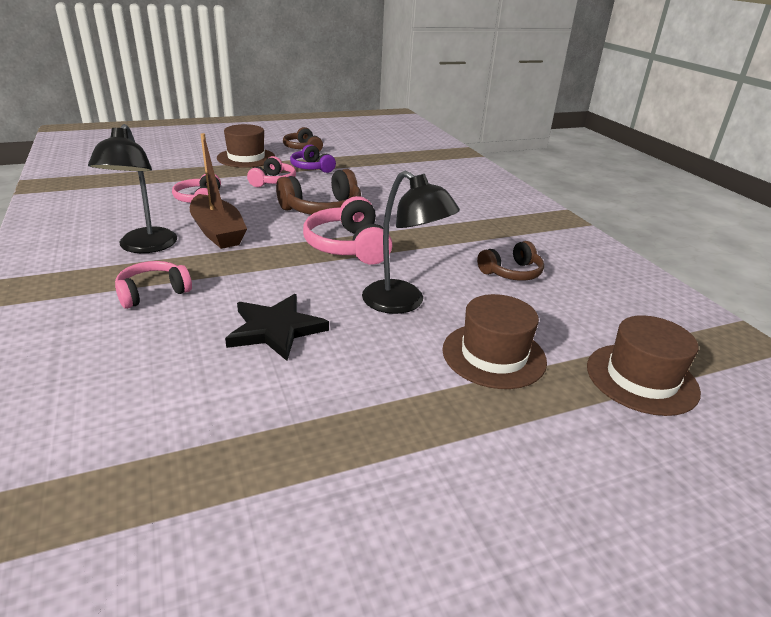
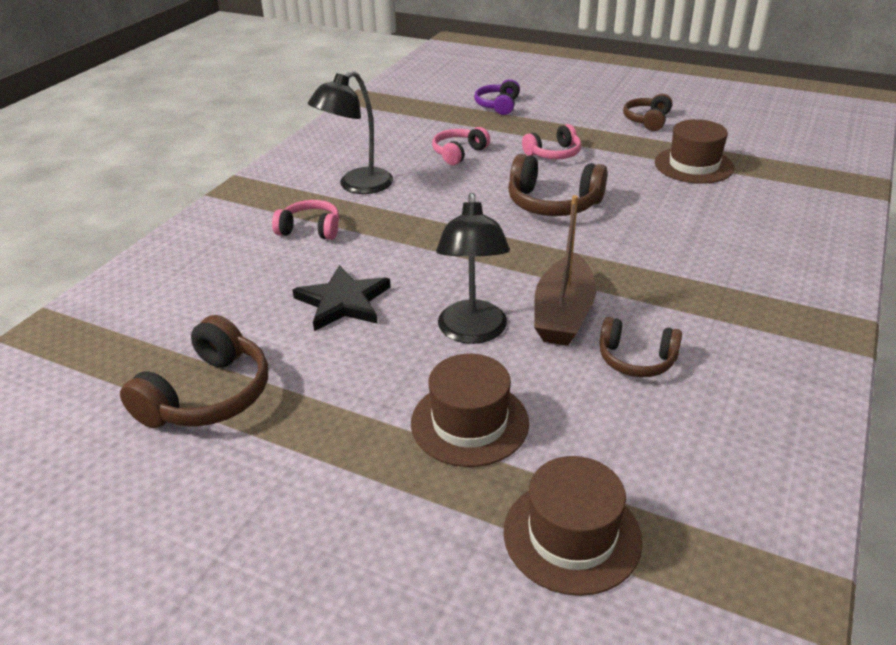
camera: 50 degrees right, 5 degrees up
brown boat [190,133,247,249] -> brown boat moved to [534,195,596,346]
brown hat [217,124,275,168] -> brown hat moved to [655,119,734,184]
purple headphones [290,144,336,173] -> purple headphones moved to [474,79,520,115]
pink headphones [303,196,393,265] -> none
none -> brown headphones [120,315,268,428]

